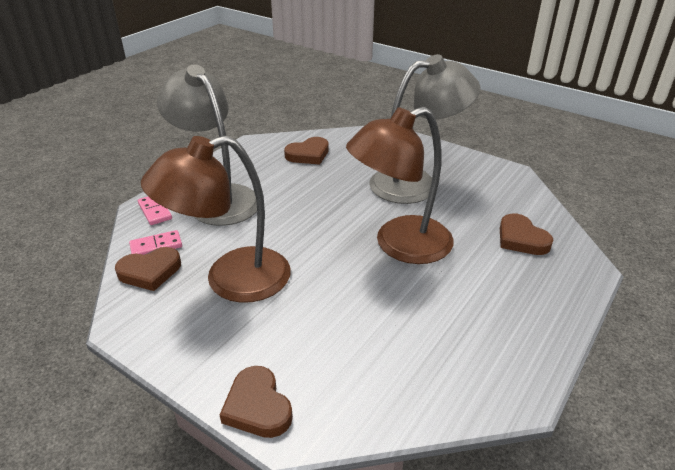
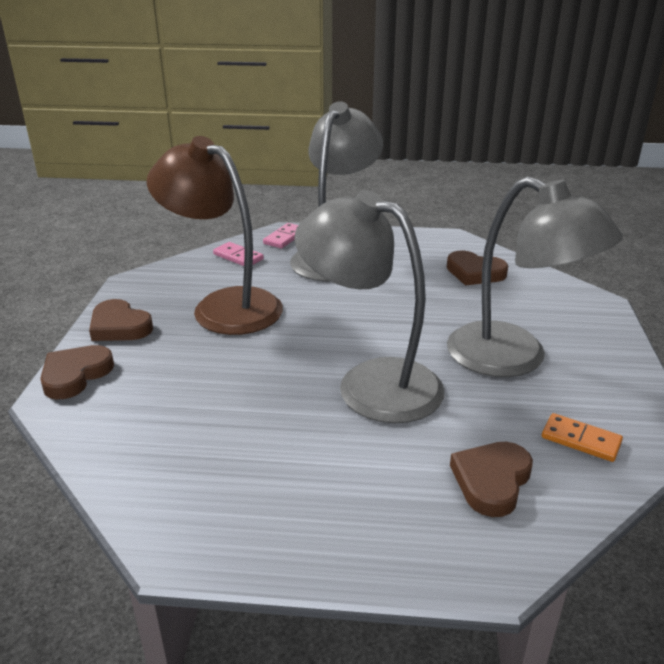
camera: 60 degrees right, 5 degrees down
brown heart [115,247,181,291] -> brown heart moved to [89,299,153,341]
brown lamp [346,107,454,264] -> grey lamp [294,190,445,423]
none -> orange domino [542,413,623,462]

